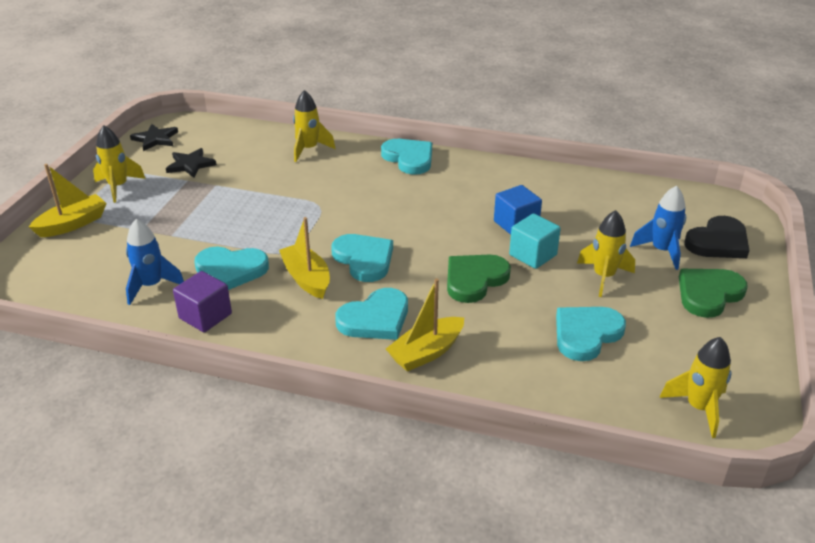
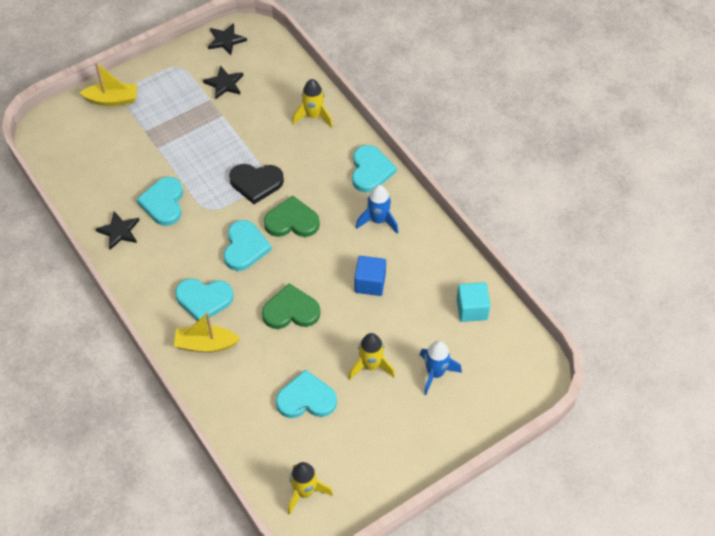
camera: 40 degrees right, 20 degrees up
yellow rocket [93,125,146,203] -> none
blue rocket [126,219,184,305] -> blue rocket moved to [356,185,398,234]
purple cube [173,271,232,332] -> black star [96,211,140,250]
turquoise heart [194,246,269,290] -> turquoise heart turned 45 degrees clockwise [136,177,183,226]
yellow boat [279,217,330,299] -> none
turquoise cube [509,214,561,269] -> turquoise cube moved to [457,282,490,322]
green heart [679,269,748,318] -> green heart moved to [264,196,320,237]
black heart [684,216,749,258] -> black heart moved to [229,164,284,204]

